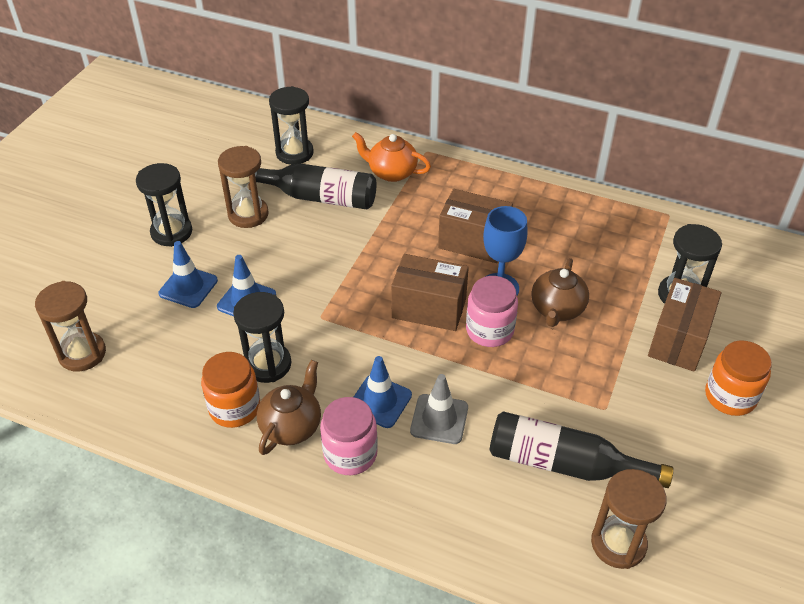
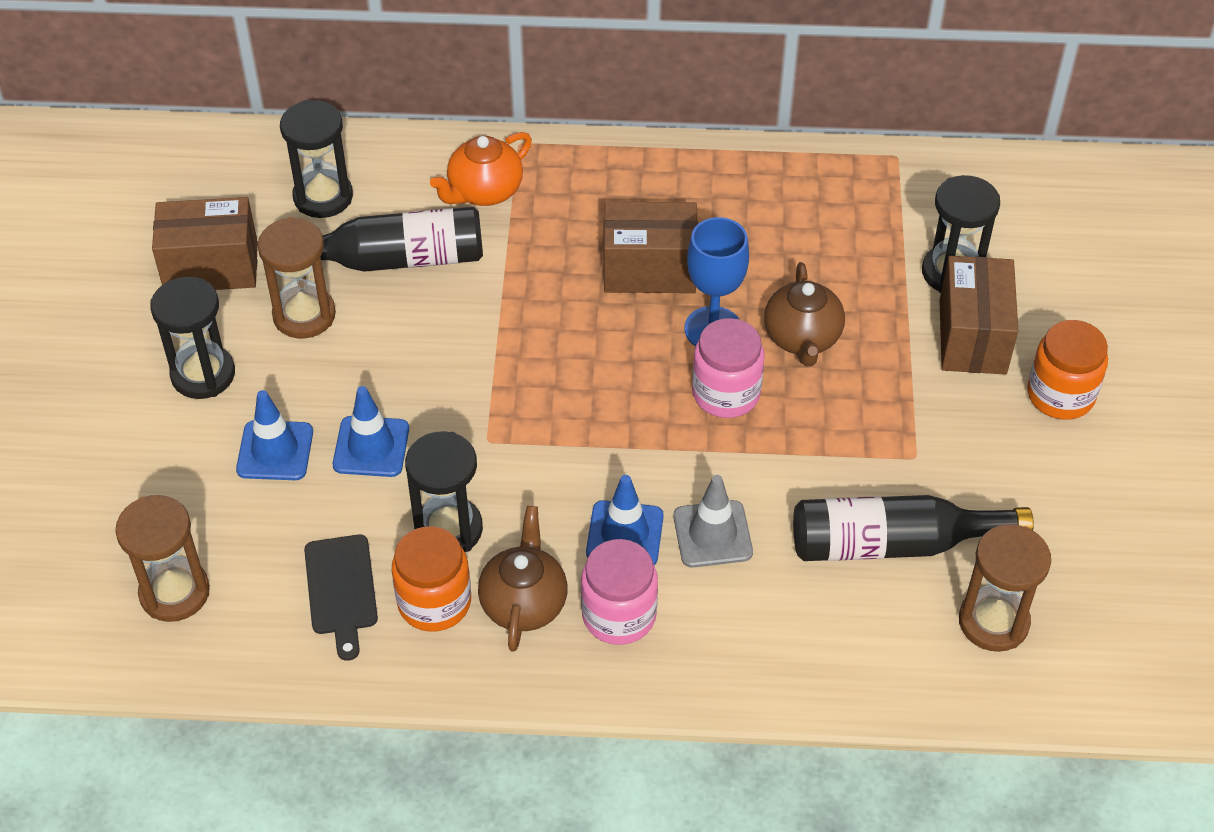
camera: 20 degrees left, 5 degrees up
orange teapot [352,132,431,182] -> orange teapot turned 45 degrees counterclockwise [430,132,532,206]
brown box [391,254,469,331] -> brown box moved to [152,197,258,290]
none -> black cutting board [304,535,378,661]

